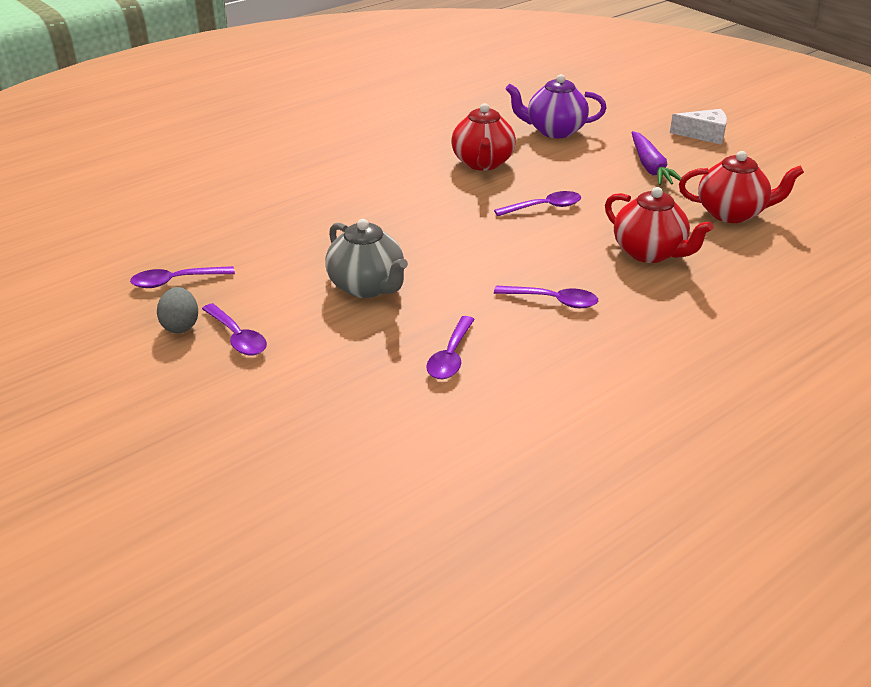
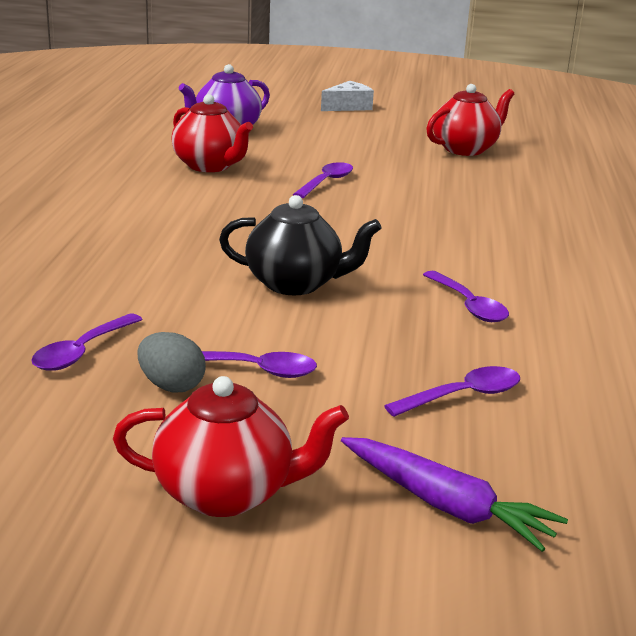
camera: 45 degrees left, 10 degrees down
grey teapot [325,219,408,298] -> black teapot [219,195,382,295]
purple spoon [494,285,598,308] -> purple spoon moved to [384,366,520,417]
red teapot [605,187,714,263] -> red teapot moved to [113,376,349,517]
purple carrot [631,131,681,186] -> purple carrot moved to [341,437,568,552]

